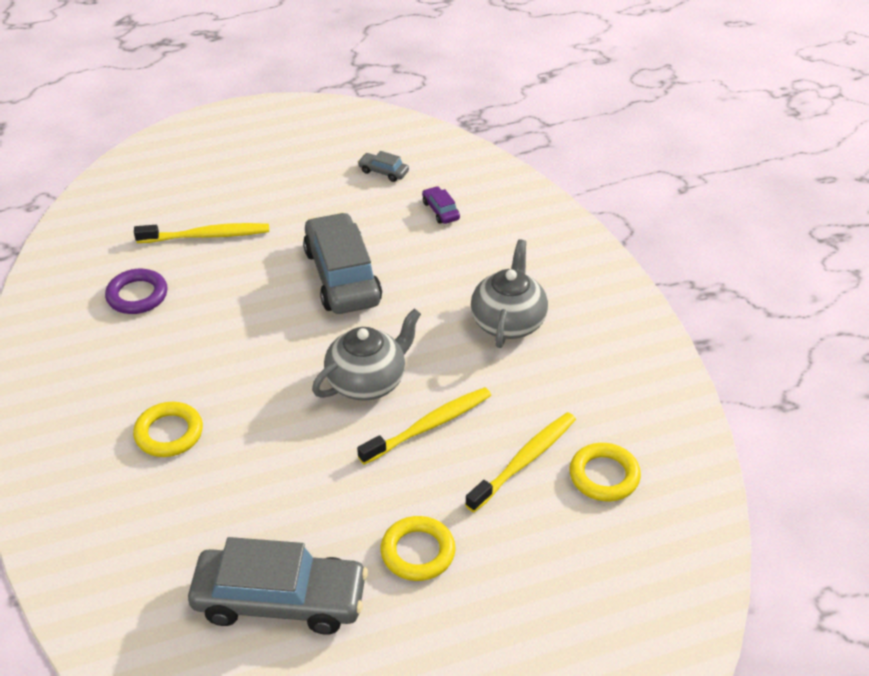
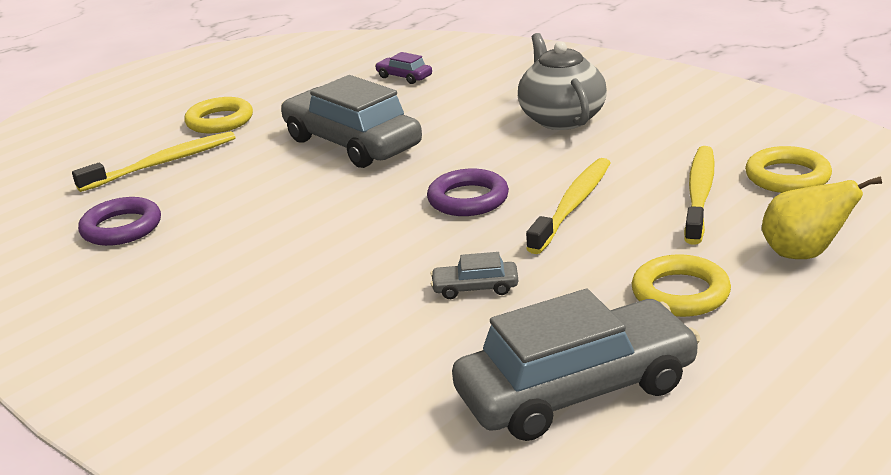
camera: 25 degrees left, 15 degrees down
yellow ring [133,402,203,457] -> yellow ring moved to [184,97,253,133]
grey teapot [312,308,421,401] -> purple ring [427,169,509,216]
grey car [358,151,409,182] -> grey car moved to [430,252,518,299]
none -> yellow pear [762,176,882,259]

